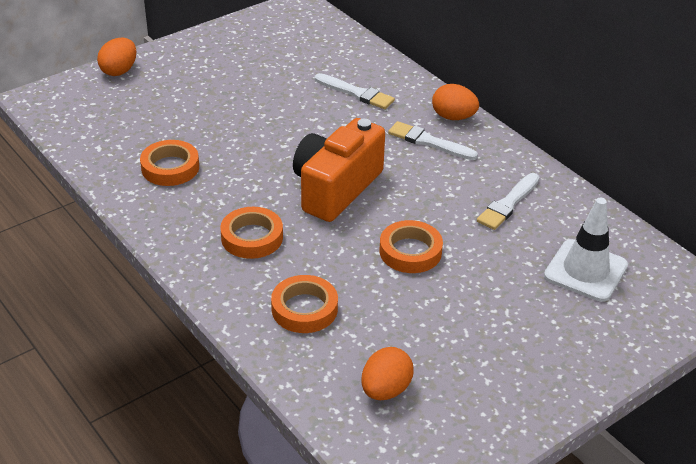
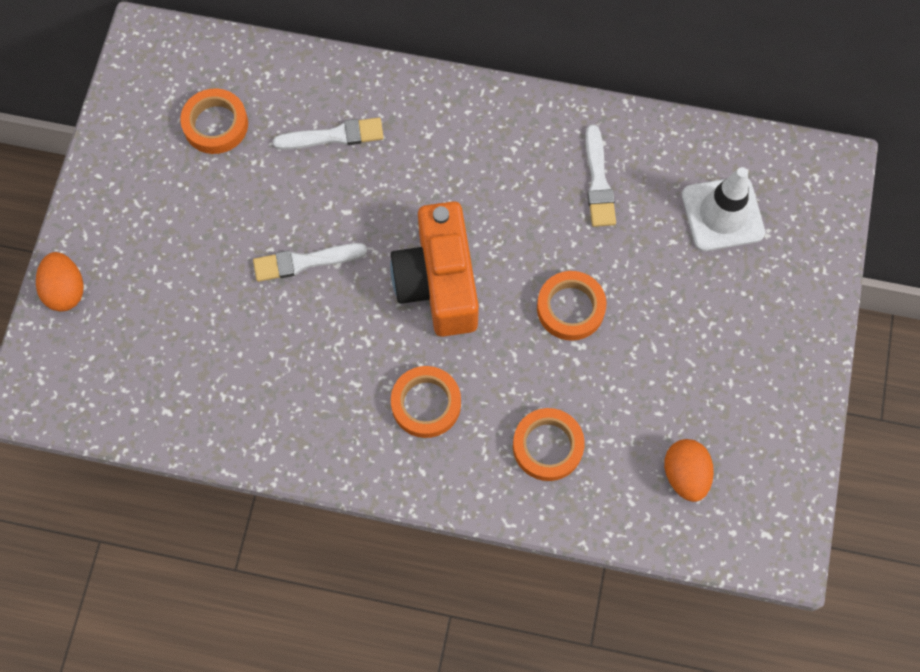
camera: 40 degrees left, 30 degrees up
orange tape [140,140,199,186] -> orange tape moved to [180,89,248,154]
white brush [388,121,478,160] -> white brush moved to [253,243,367,282]
orange egg [432,84,479,120] -> none

